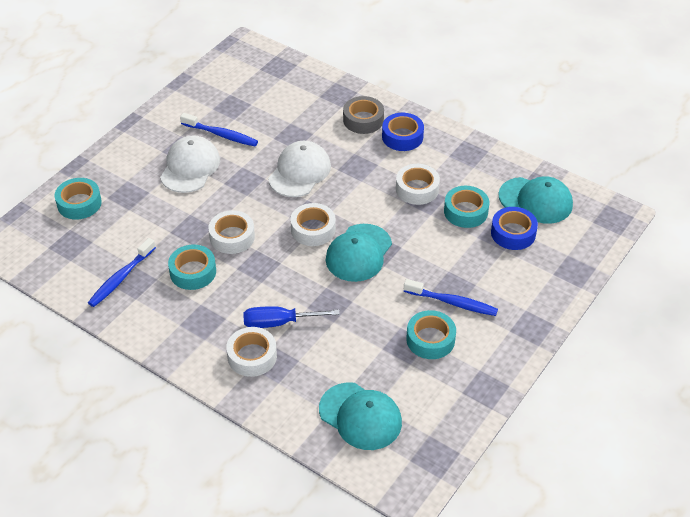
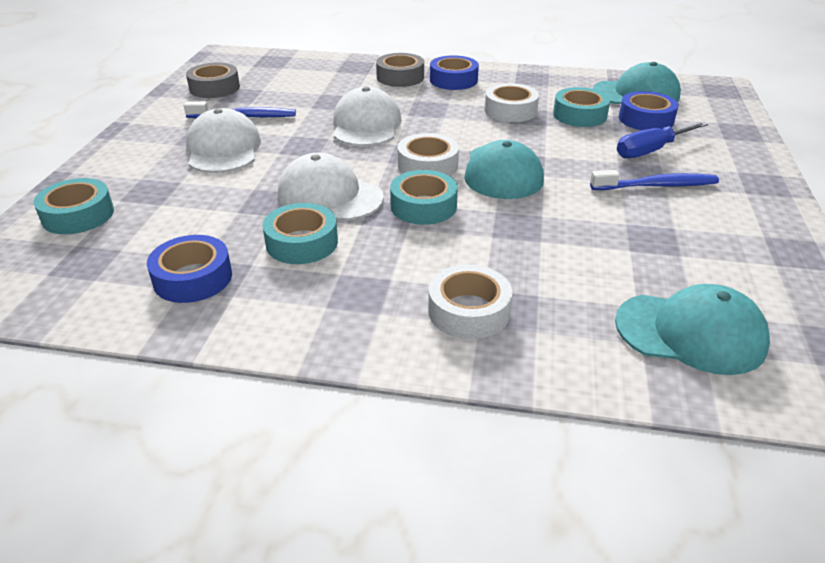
camera: 25 degrees left, 10 degrees down
blue toothbrush [88,238,156,307] -> blue tape [147,235,232,303]
white tape [208,210,255,254] -> white cap [278,153,384,221]
blue screwdriver [243,306,340,328] -> blue screwdriver moved to [617,121,708,159]
turquoise tape [406,310,456,359] -> turquoise tape moved to [390,170,458,225]
none -> grey tape [186,63,240,98]

